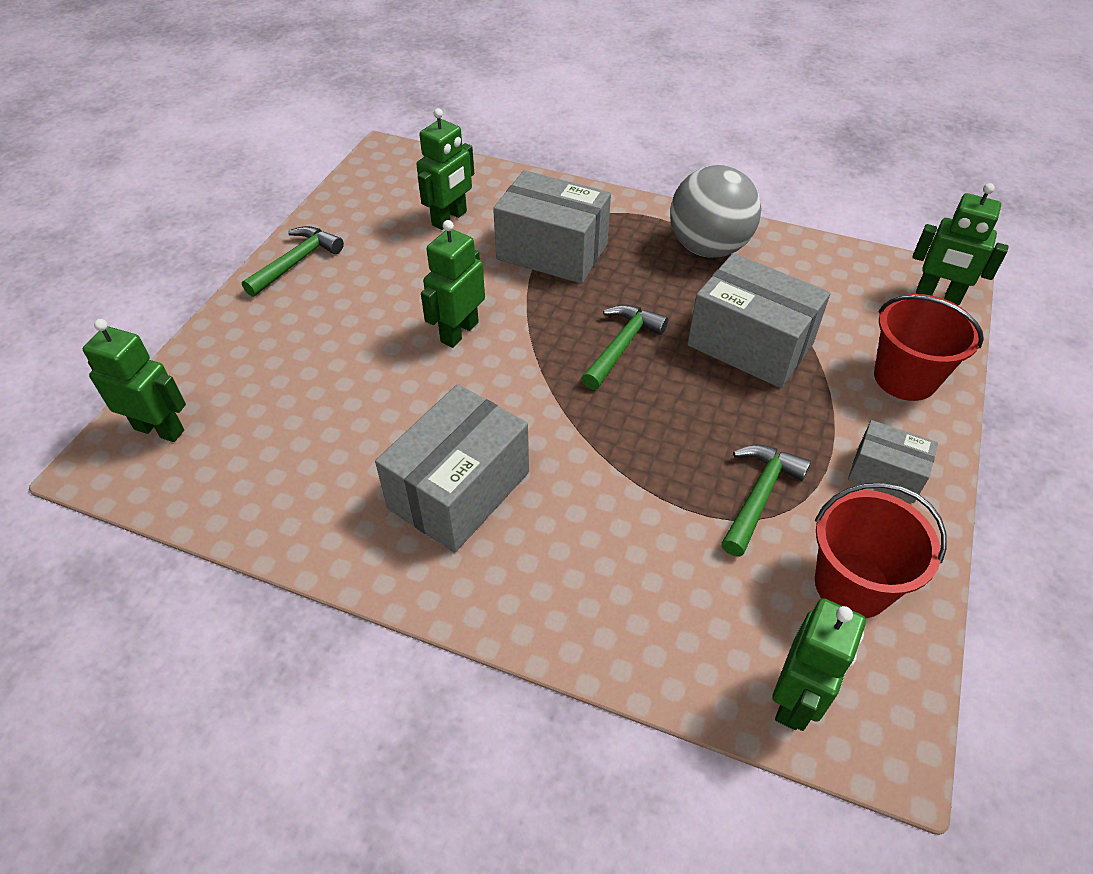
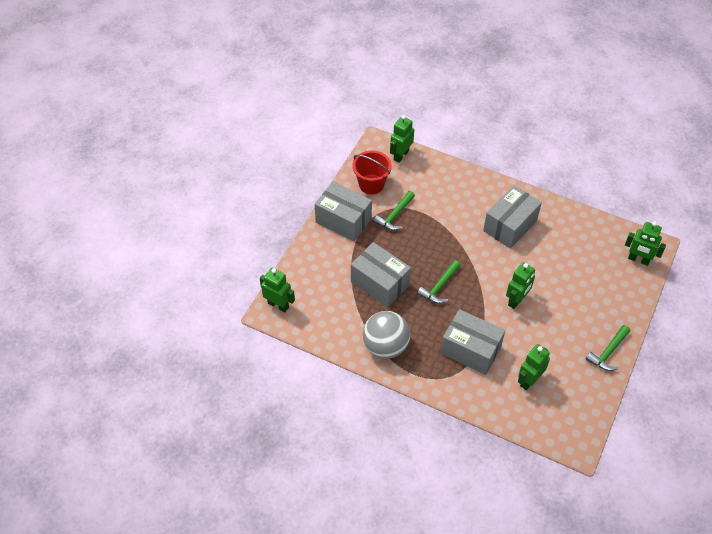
camera: 175 degrees left, 5 degrees up
grey box [848,420,938,503] -> grey box [315,182,372,241], size x1.80
red bucket [874,294,984,401] -> none

